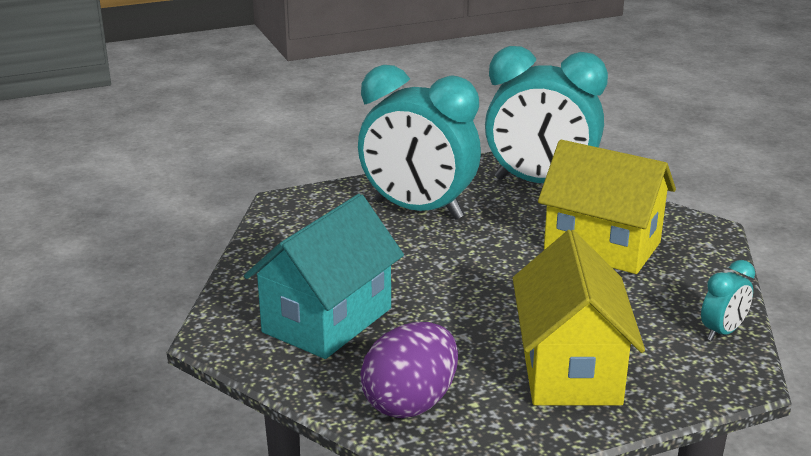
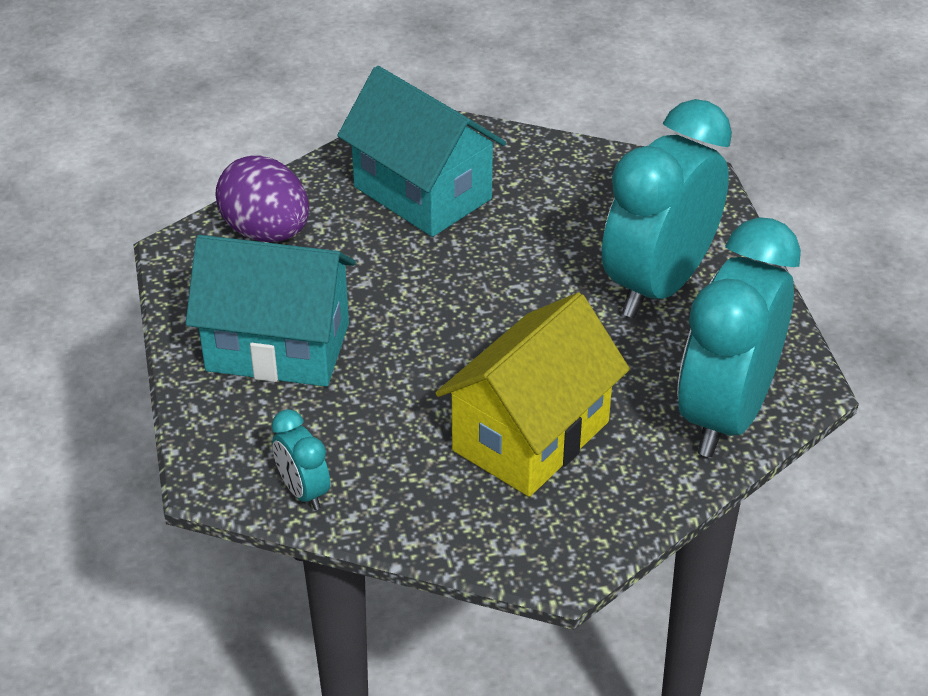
camera: 100 degrees right, 15 degrees up
yellow house [513,230,645,405] -> turquoise house [186,235,356,387]

